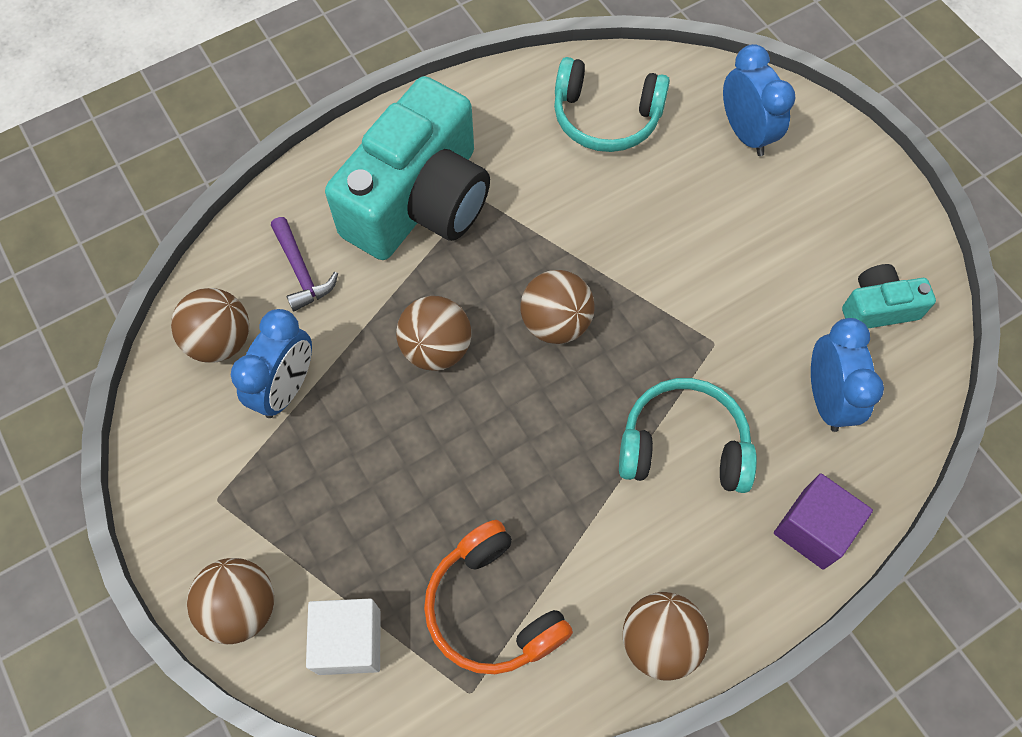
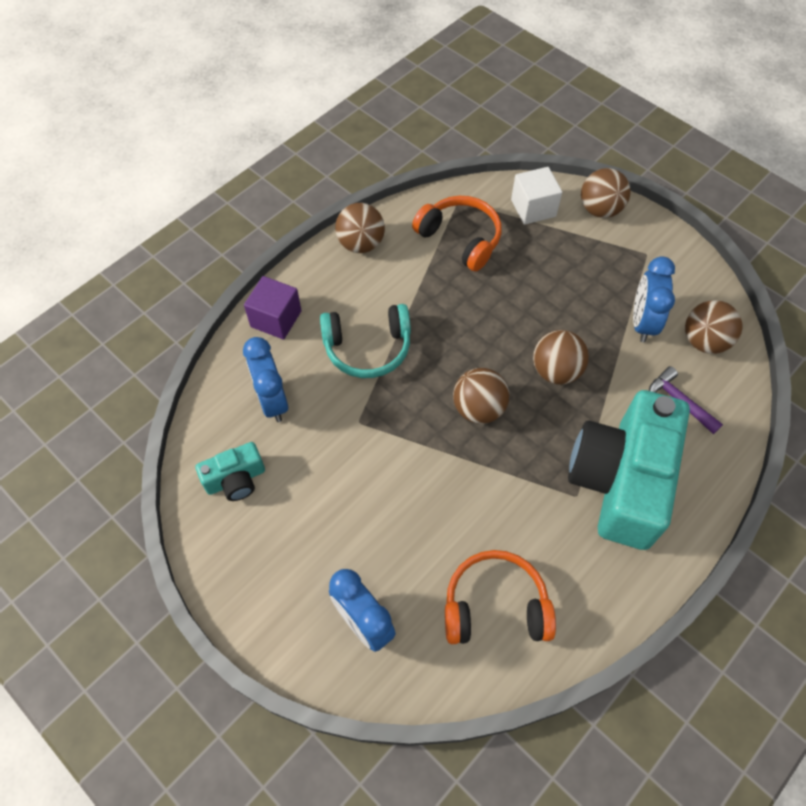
camera: 165 degrees right, 5 degrees down
turquoise headphones [554,57,670,152] -> orange headphones [445,550,556,644]

